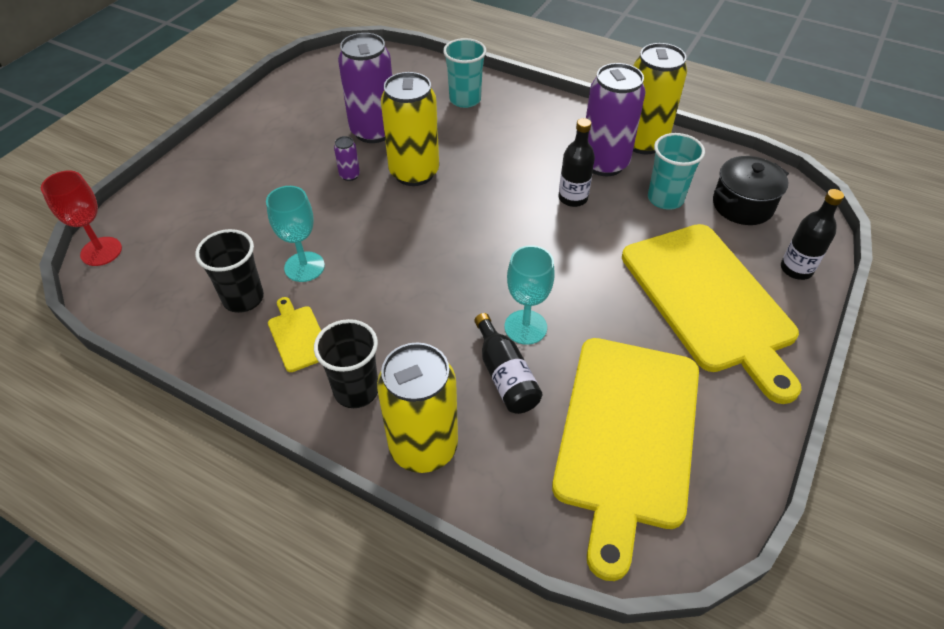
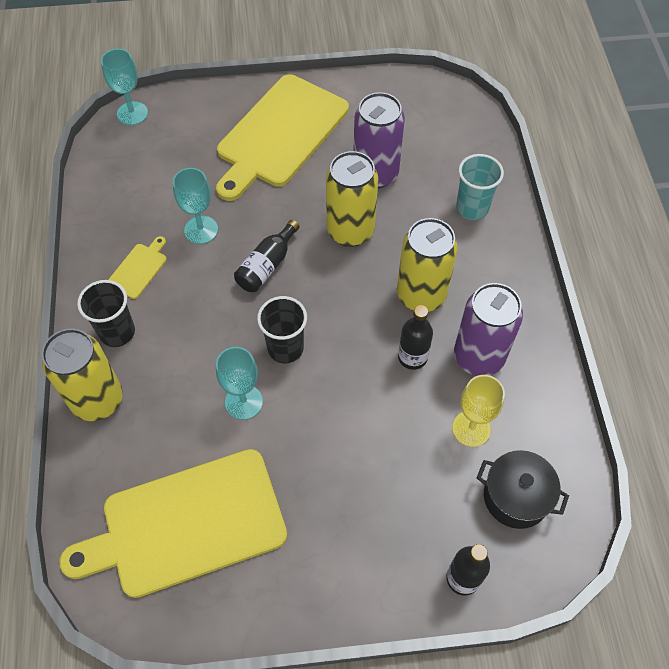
camera: 55 degrees right, 10 degrees up
red goblet [41,171,122,266] -> turquoise goblet [101,49,148,125]
black cup [195,229,264,313] -> black cup moved to [257,296,307,363]
purple can [334,136,360,181] -> none
black bottle [474,313,542,414] -> black bottle moved to [234,220,299,292]
yellow cutting board [622,224,801,404] -> yellow cutting board moved to [216,74,349,201]
yellow can [633,43,687,154] -> yellow can moved to [397,218,458,312]
turquoise cup [648,133,705,210] -> yellow goblet [452,375,505,447]

